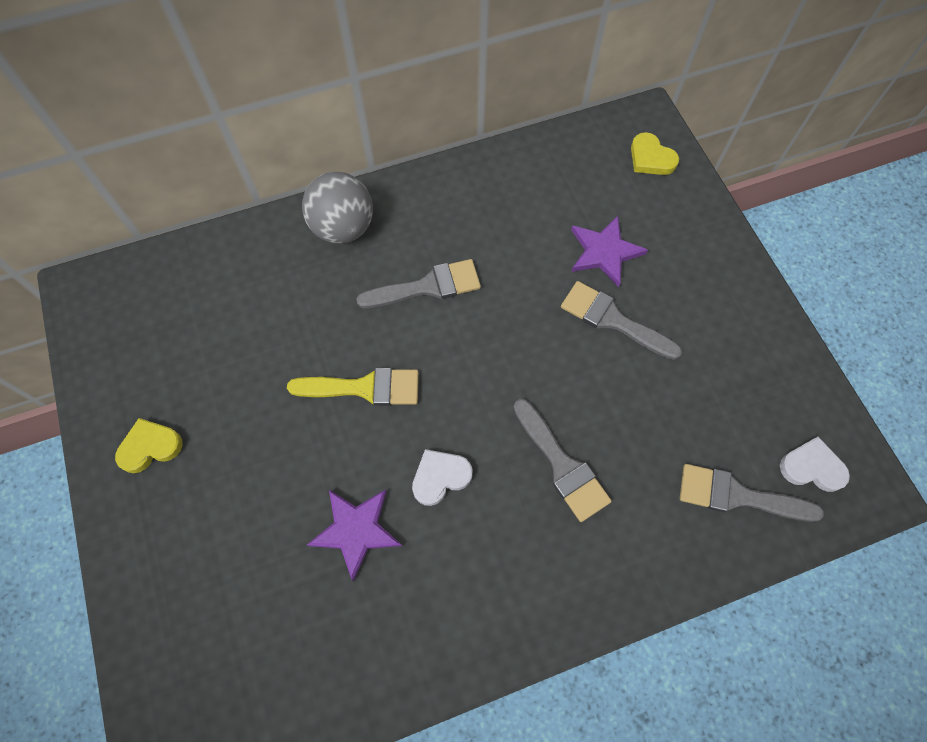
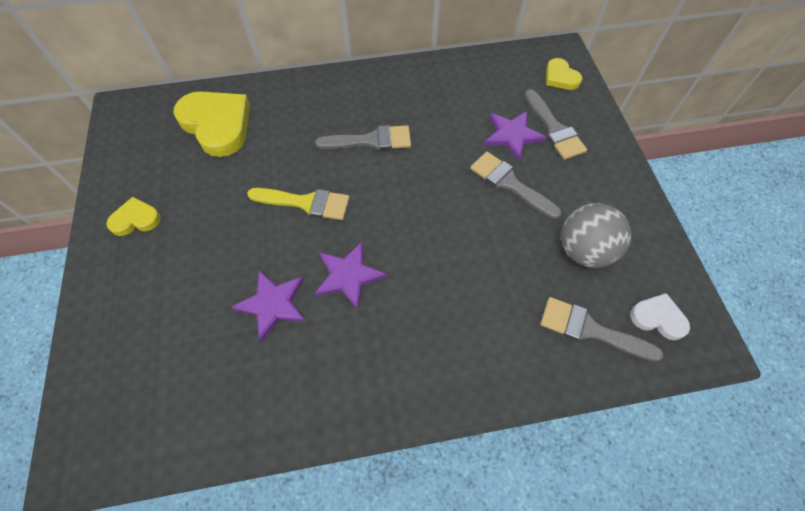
camera: 10 degrees right, 5 degrees down
grey ball [302,172,373,244] -> grey ball moved to [561,203,631,268]
white heart [412,449,473,506] -> purple star [314,242,387,310]
grey brush [514,399,612,522] -> grey brush moved to [524,89,587,160]
none -> yellow heart [173,91,250,157]

